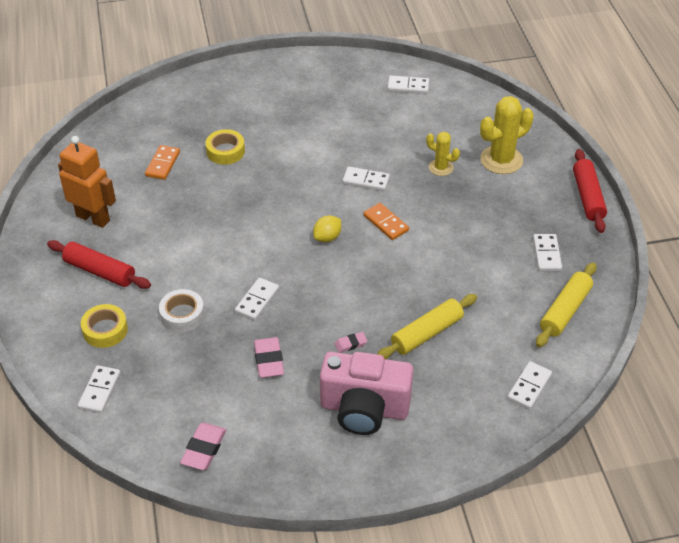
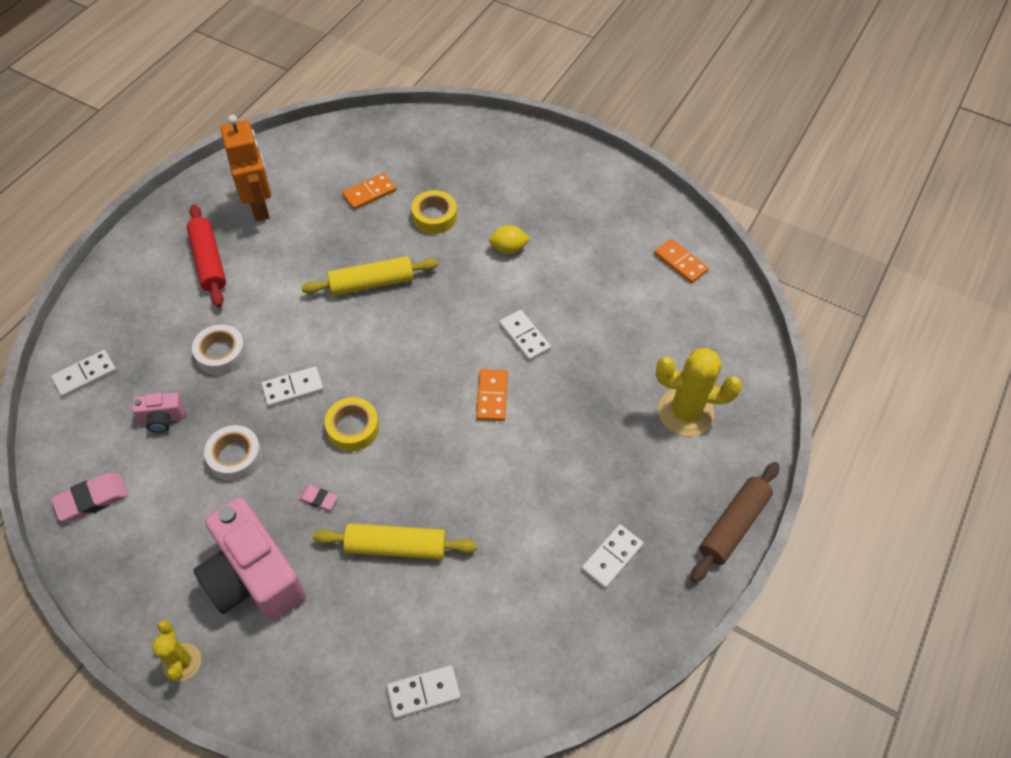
camera: 40 degrees right, 10 degrees up
yellow tape [81,304,128,348] -> yellow tape moved to [325,397,379,451]
pink eraser [254,337,284,378] -> white tape [204,425,262,481]
yellow lemon [313,215,341,242] -> yellow lemon moved to [489,225,530,254]
white domino [387,76,429,94] -> orange domino [654,239,709,284]
yellow cactus [426,132,460,176] -> yellow cactus moved to [152,620,201,682]
yellow rolling pin [536,262,597,347] -> yellow rolling pin moved to [301,256,438,296]
red rolling pin [573,149,607,233] -> brown rolling pin [691,462,779,583]
none -> pink camera [132,393,185,433]

